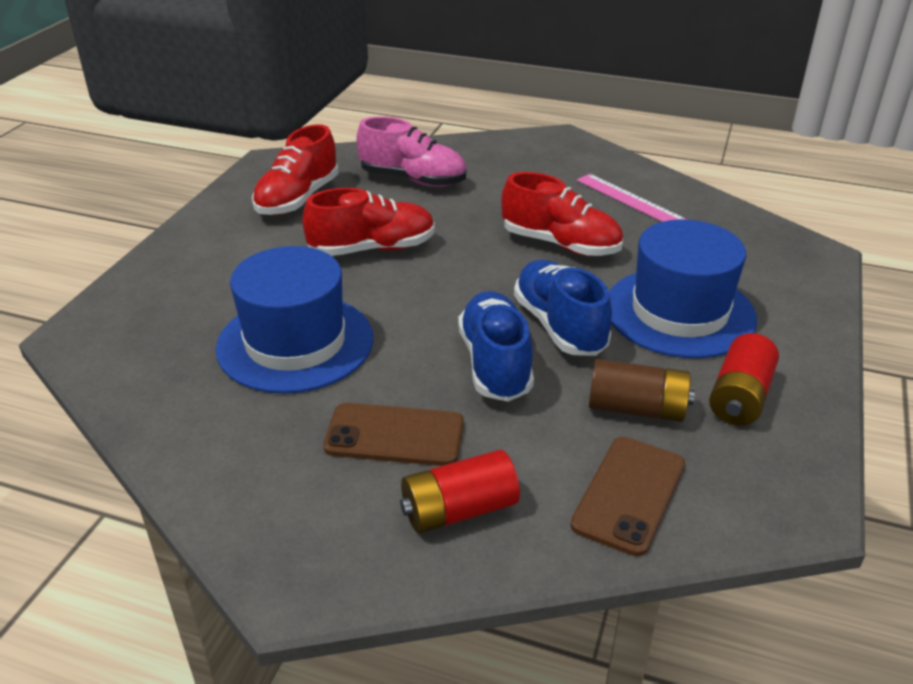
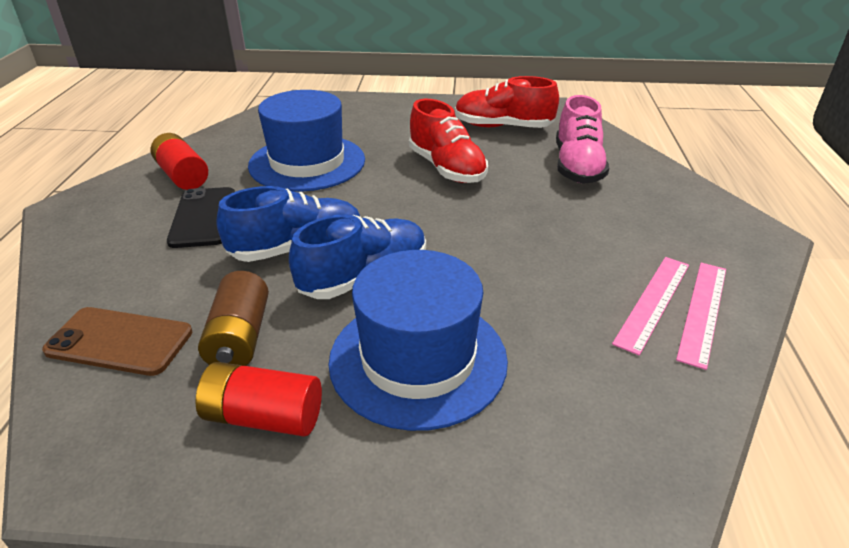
camera: 75 degrees right, 0 degrees up
brown phone [323,403,464,466] -> black phone [167,187,235,248]
red battery [400,450,520,533] -> red battery moved to [151,133,208,190]
red shoe [501,172,623,256] -> none
none -> pink ruler [676,263,726,370]

